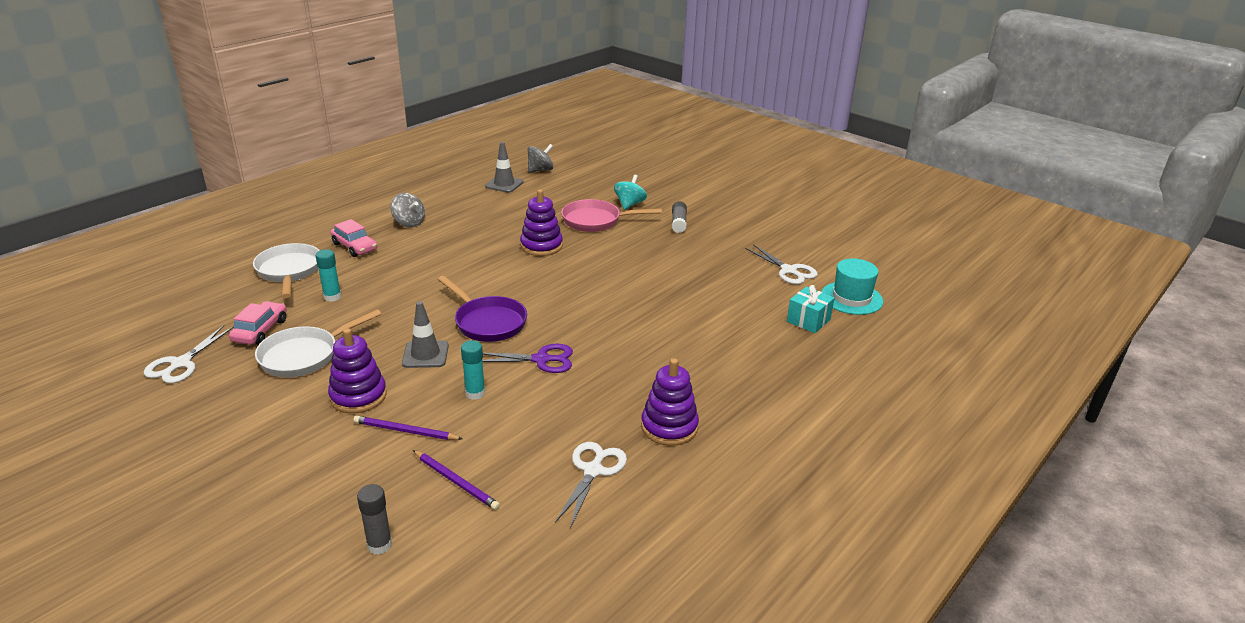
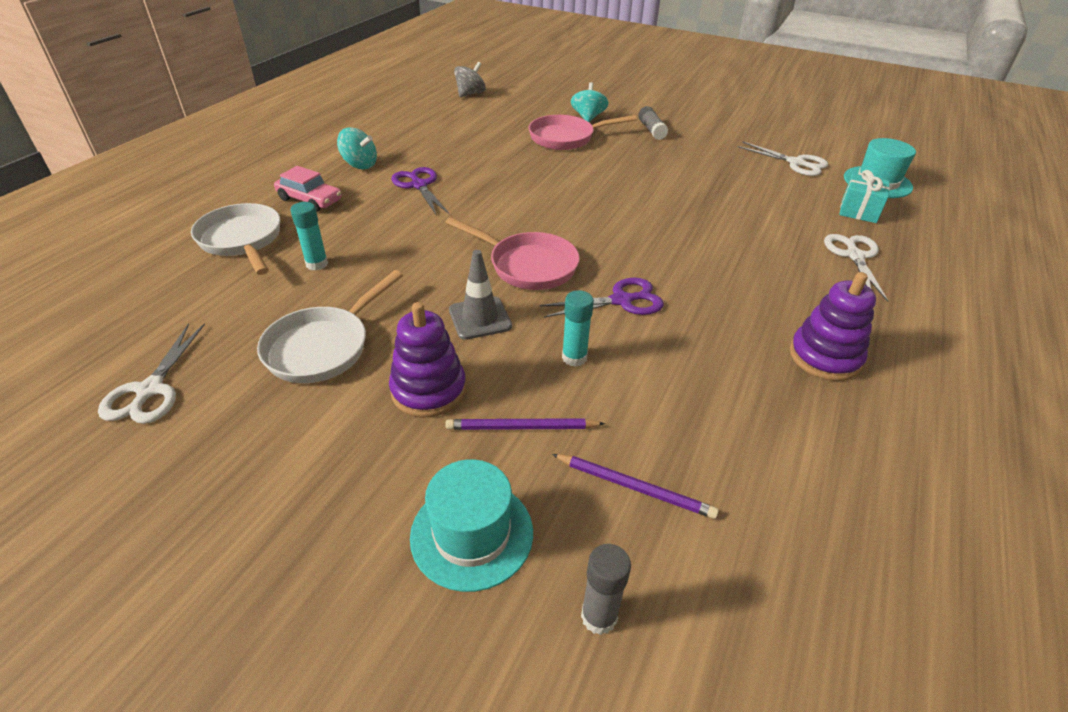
camera: 15 degrees left, 10 degrees up
pink car [229,301,287,345] -> none
grey spinning top [391,193,425,227] -> turquoise spinning top [337,127,377,169]
purple pan [438,276,527,342] -> pink pan [445,217,580,290]
grey traffic cone [485,142,523,193] -> none
purple stacking toy [520,189,563,256] -> none
white scissors [555,442,627,528] -> white scissors moved to [824,234,888,302]
none -> purple scissors [391,167,449,216]
none -> turquoise hat [410,459,533,592]

